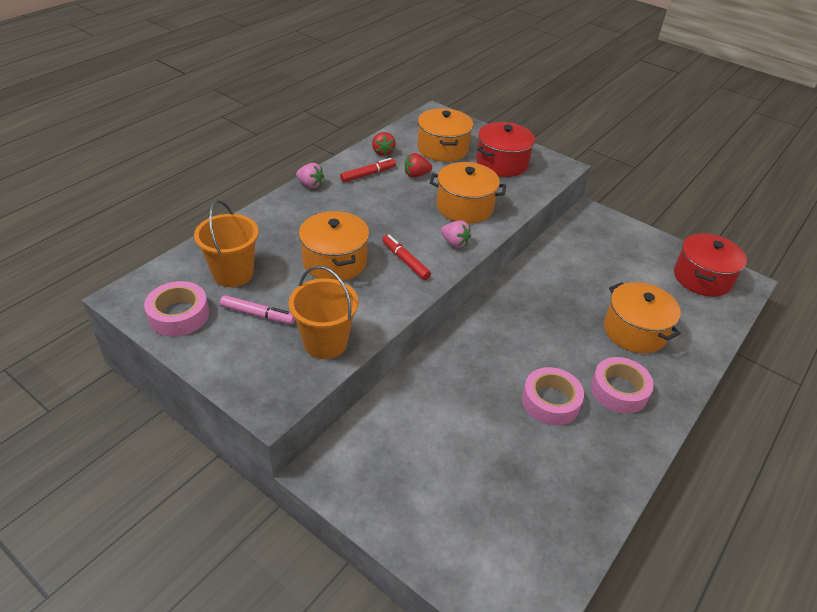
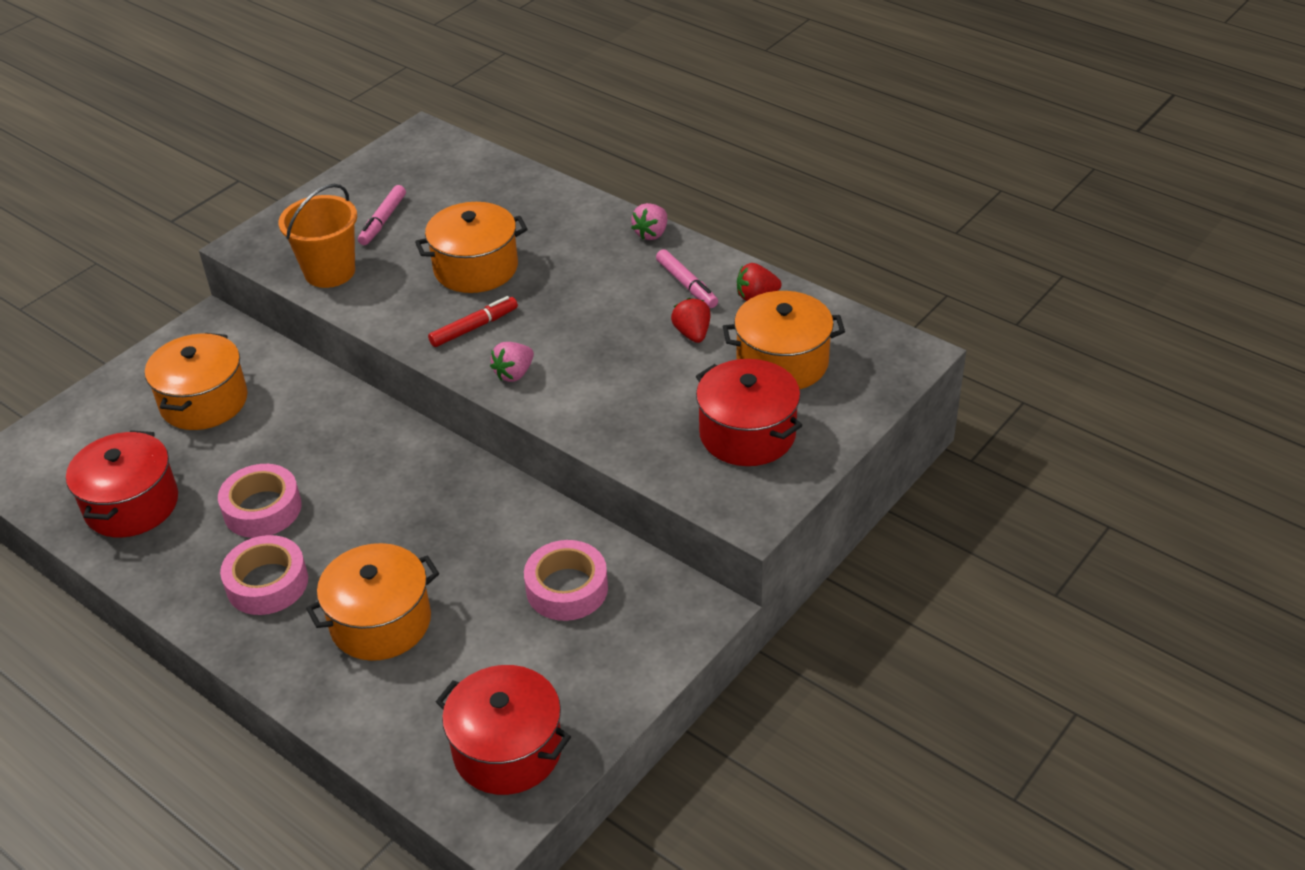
camera: 95 degrees right, 0 degrees up
pink tape [144,281,209,337] -> pink tape moved to [524,540,608,621]
orange bucket [194,200,259,287] -> none
red marker [340,158,396,182] -> pink marker [656,249,718,308]
orange pot [430,162,506,223] -> orange pot moved to [145,333,248,430]
none -> red pot [66,430,178,538]

